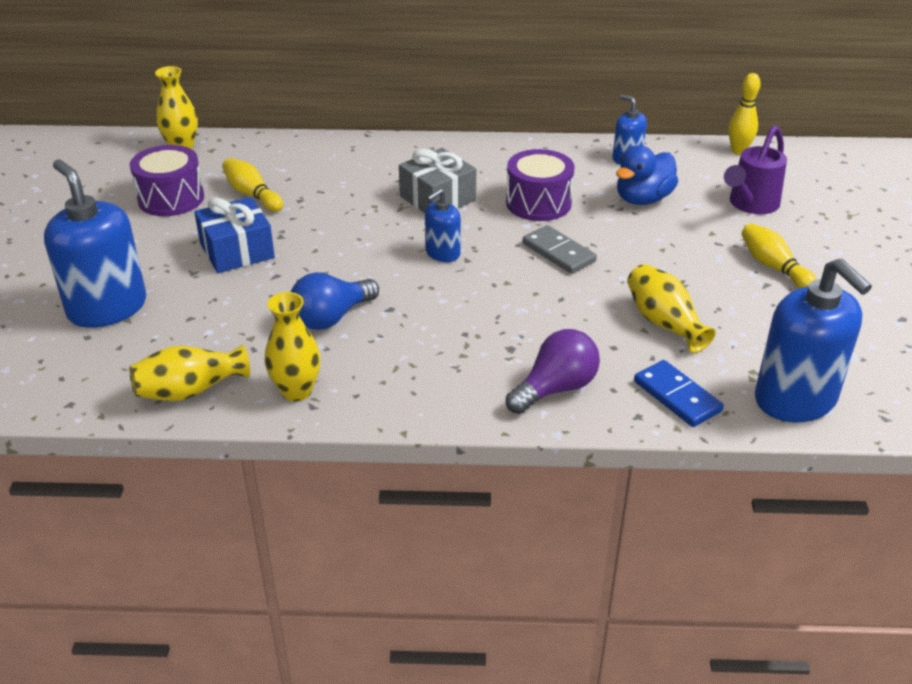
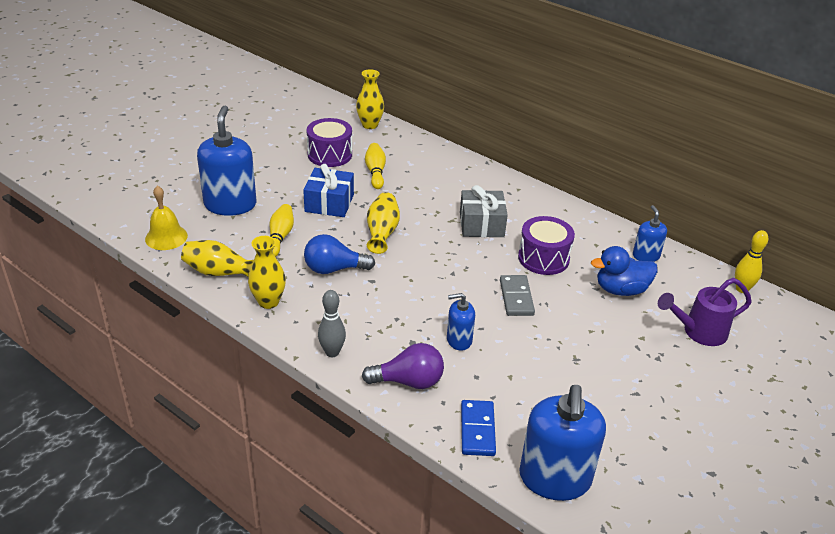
camera: 35 degrees right, 0 degrees up
blue soap dispenser [425,189,461,262] -> blue soap dispenser moved to [447,293,475,351]
yellow vase [627,264,716,353] -> yellow vase moved to [367,192,400,254]
yellow bowling pin [741,223,817,288] -> yellow bowling pin moved to [269,204,294,257]
none -> yellow bell [145,186,188,250]
none -> grey bowling pin [318,290,346,357]

